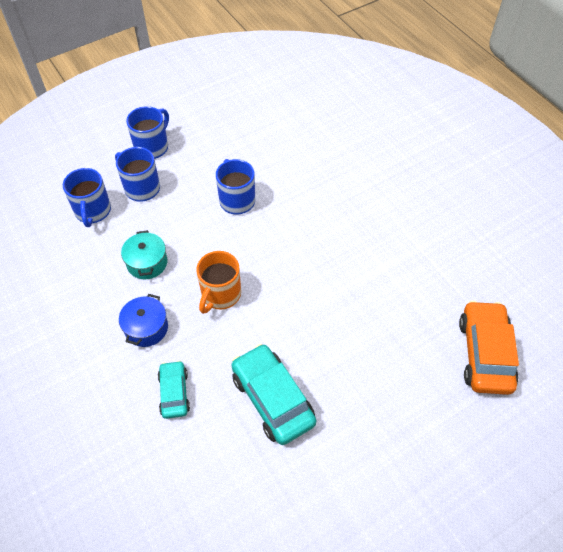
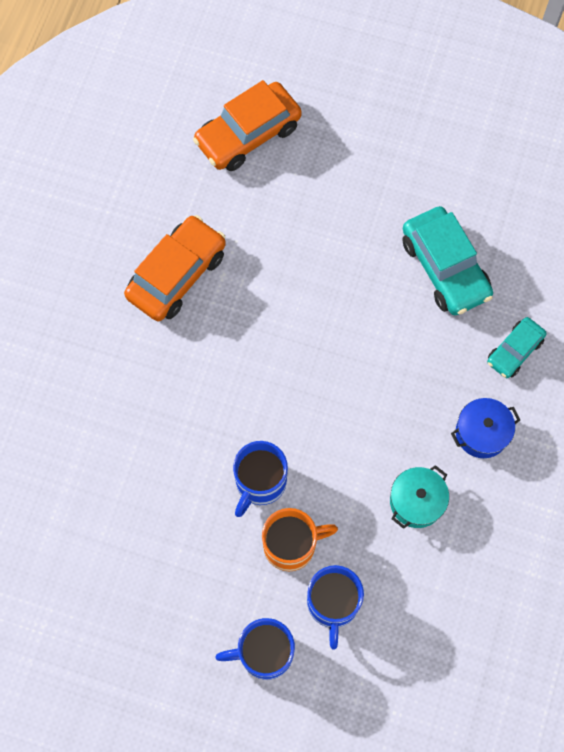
camera: 130 degrees left, 15 degrees up
blue mug [63,168,111,227] -> none
orange mug [196,251,241,314] -> orange mug moved to [262,508,338,571]
turquoise car [231,344,316,445] -> turquoise car turned 45 degrees counterclockwise [403,206,493,315]
none -> orange car [124,215,226,321]

